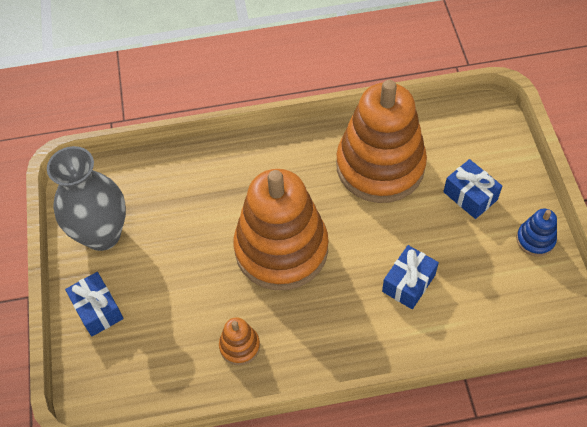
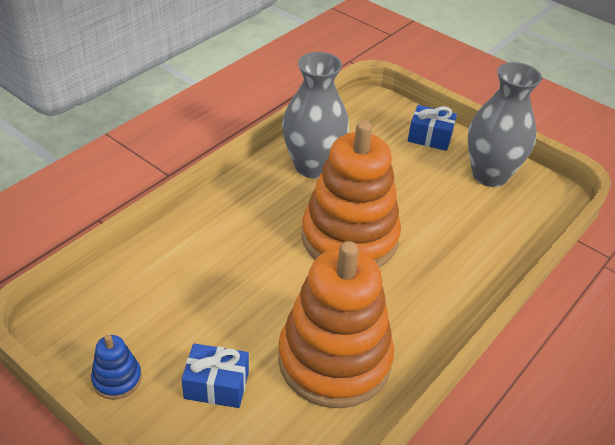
camera: 135 degrees right, 15 degrees down
orange stacking toy [219,317,260,365] -> grey vase [282,52,349,178]
blue gift [382,245,439,309] -> none

